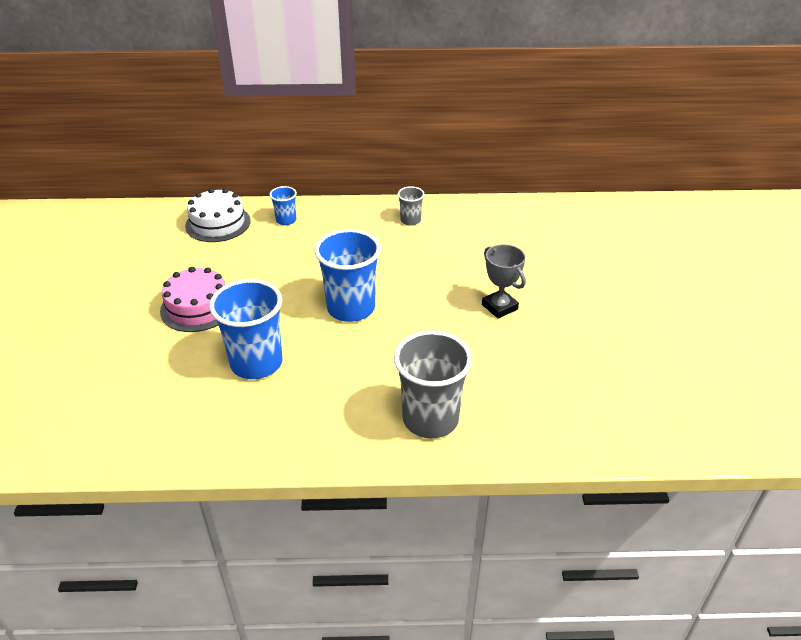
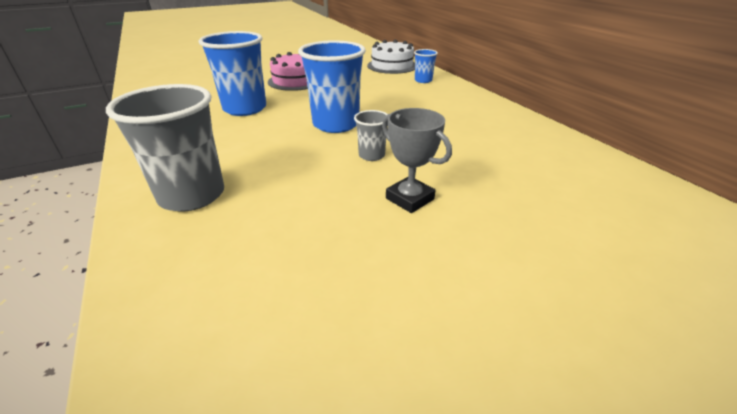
camera: 65 degrees right, 5 degrees down
grey cup [398,186,425,226] -> grey cup moved to [354,110,388,161]
grey trophy [482,244,526,319] -> grey trophy turned 75 degrees counterclockwise [382,108,452,213]

